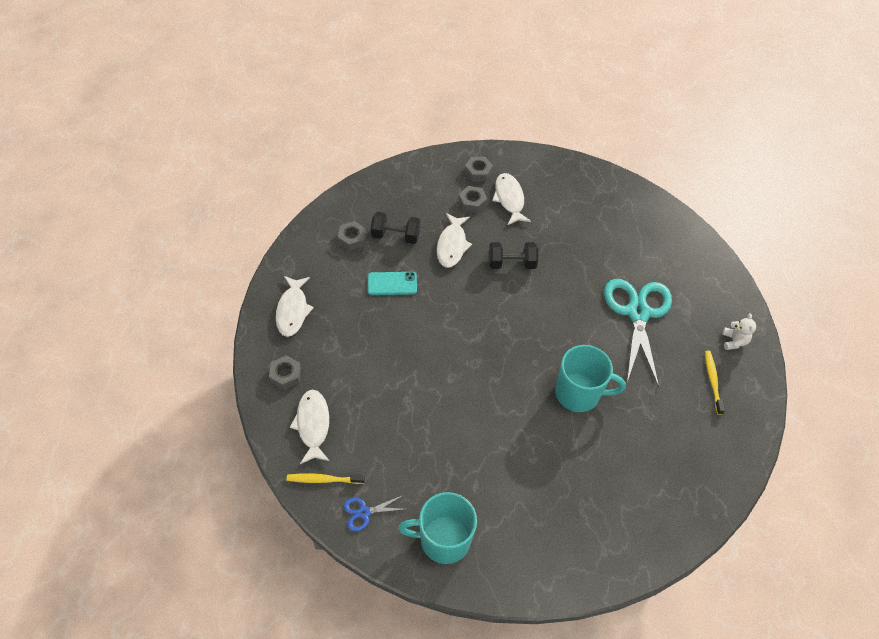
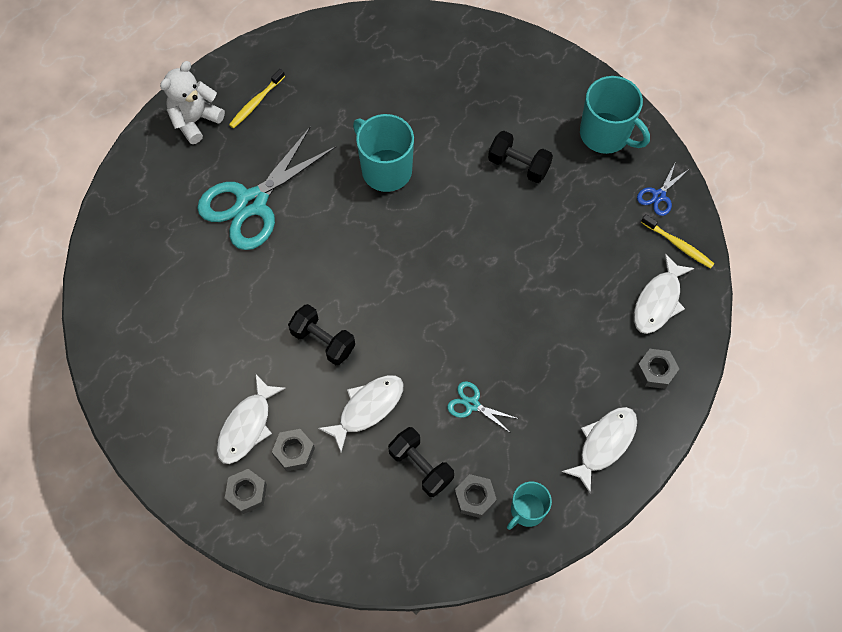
camera: 140 degrees left, 10 degrees up
blue scissors [344,495,405,532] -> blue scissors turned 105 degrees clockwise [637,163,689,216]
turquoise phone [368,272,417,295] -> turquoise scissors [447,381,519,433]
white teddy bear [722,314,756,350] -> white teddy bear [160,61,225,144], size x1.66
none -> black dumbbell [488,131,553,183]
none -> turquoise mug [507,482,552,530]

